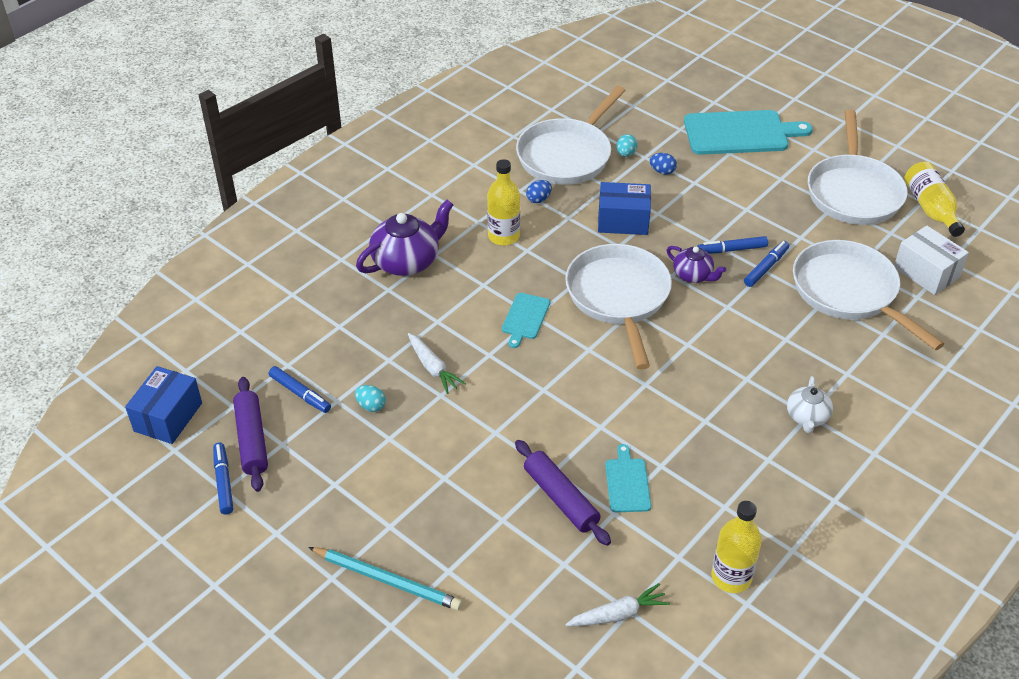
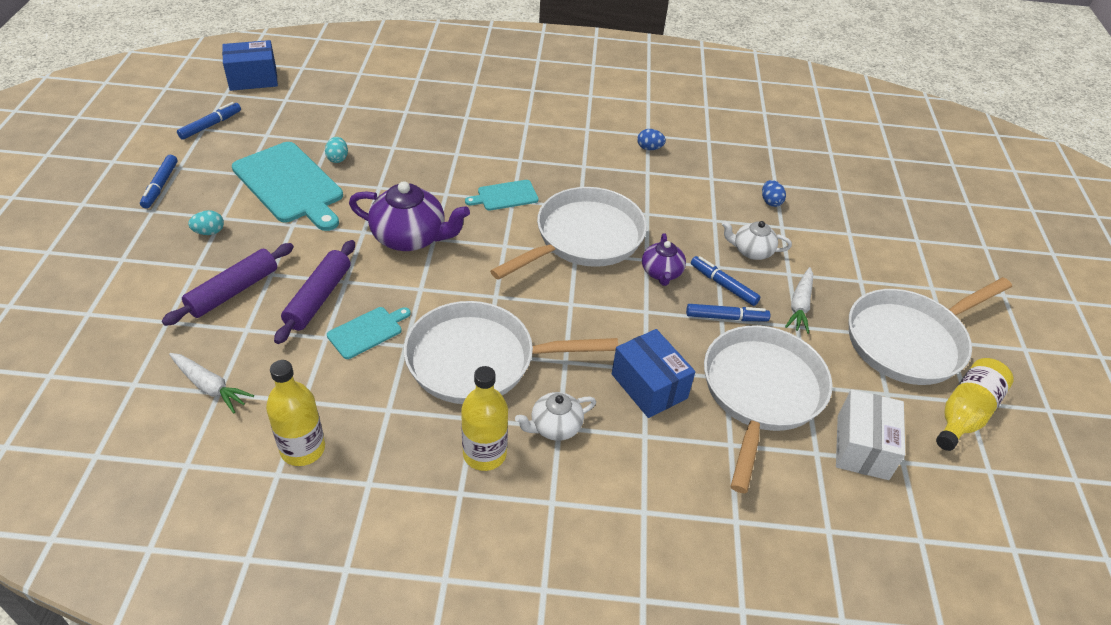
camera: 50 degrees right, 0 degrees up
purple rolling pin [233,377,268,492] -> purple rolling pin moved to [162,243,294,326]
blue marker [269,366,331,413] -> blue marker moved to [140,155,178,209]
turquoise pencil [308,547,462,611] -> none
purple teapot [356,200,453,276] -> purple teapot moved to [349,181,470,251]
white carrot [408,333,466,394] -> white carrot moved to [785,267,813,334]
yellow bottle [487,159,520,246] -> yellow bottle moved to [461,366,508,471]
white pan [516,86,626,185] -> white pan moved to [404,301,618,404]
blue box [598,182,651,235] -> blue box moved to [612,329,695,418]
turquoise egg [616,134,637,157] -> turquoise egg moved to [188,210,224,235]
turquoise cutting board [684,110,813,155] -> turquoise cutting board moved to [232,142,343,231]
none -> white teapot [722,221,792,260]

